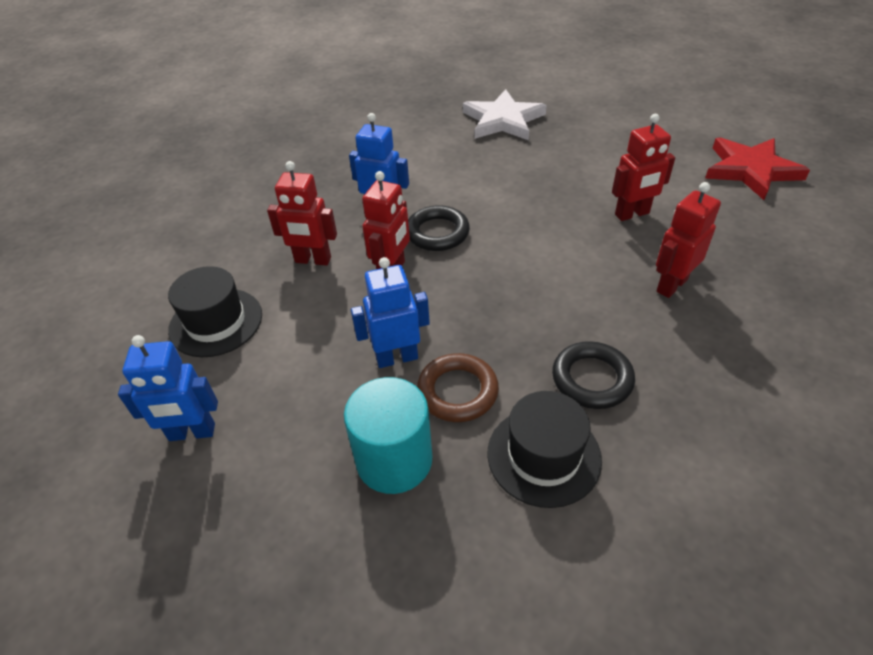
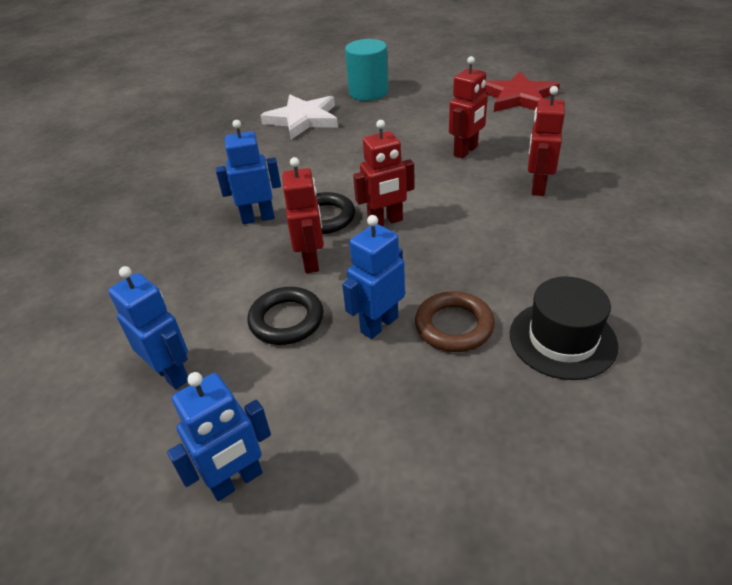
camera: 30 degrees left, 5 degrees down
black hat [168,266,262,357] -> blue robot [108,266,188,389]
red robot [267,161,337,266] -> red robot moved to [353,120,414,226]
turquoise cylinder [344,377,432,494] -> turquoise cylinder moved to [345,39,389,101]
black ring [552,341,635,409] -> black ring moved to [247,287,323,345]

